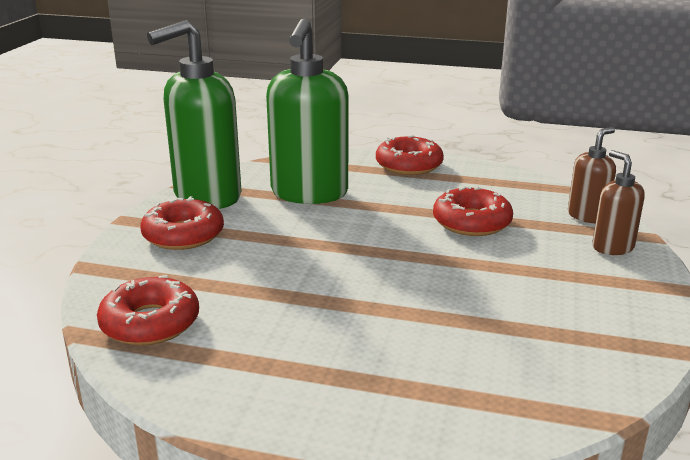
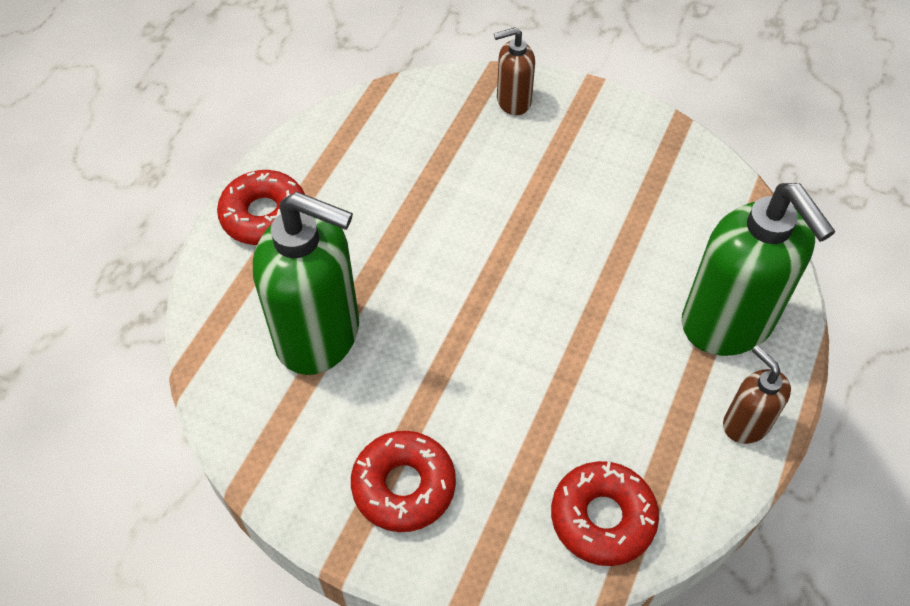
camera: 80 degrees left, 30 degrees up
green soap dispenser [147,20,241,209] -> green soap dispenser moved to [682,183,836,356]
red donut [433,186,513,236] -> none
brown soap dispenser [568,127,616,223] -> brown soap dispenser moved to [723,345,791,444]

